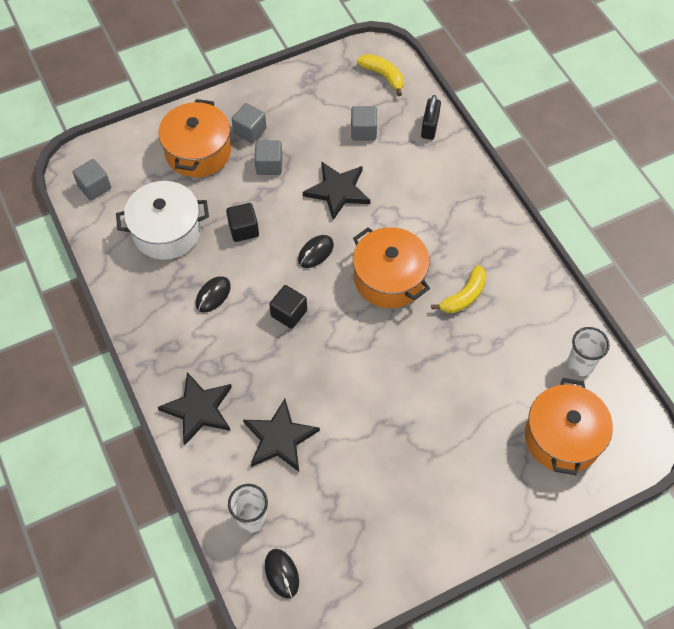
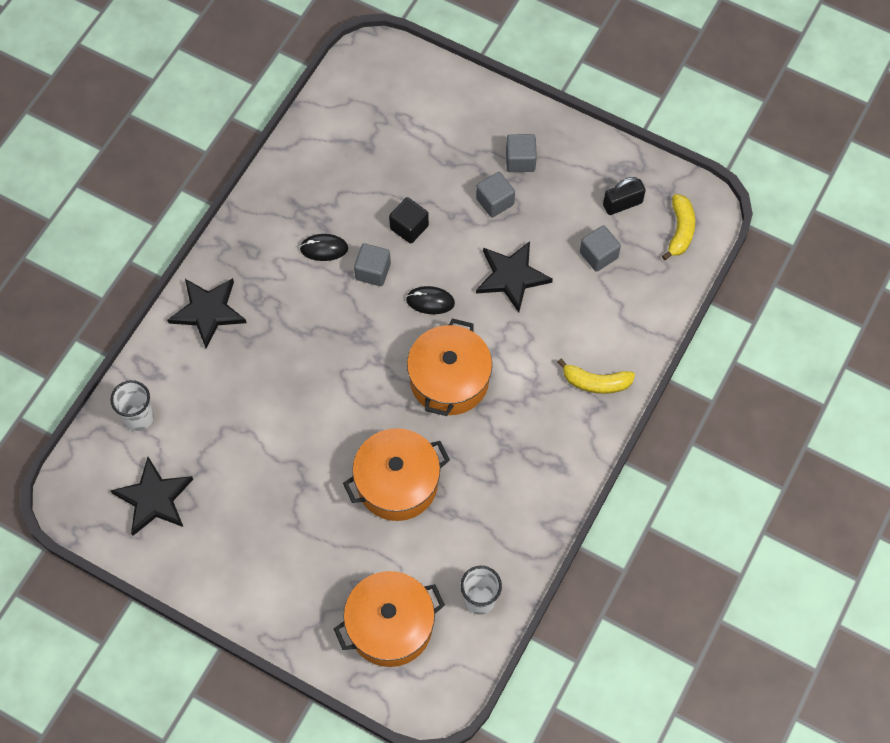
camera: 55 degrees right, 5 degrees up
grey cube [73,159,111,201] -> grey cube moved to [354,243,391,286]
white pot [116,181,209,260] -> none
orange pot [158,99,231,178] -> orange pot moved to [343,428,450,521]
black star [243,399,320,472] -> black star moved to [111,457,193,536]
black mouse [265,549,299,599] -> none
black cube [269,285,307,329] -> none
black padlock [421,95,441,140] -> black padlock moved to [603,177,646,215]
yellow banana [431,265,487,313] -> yellow banana moved to [557,359,635,394]

